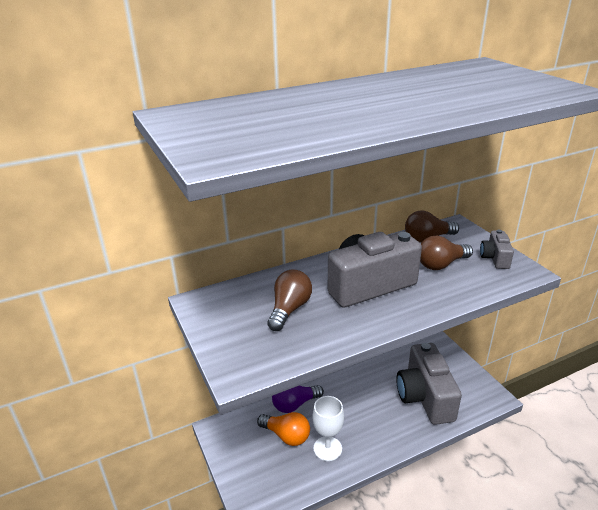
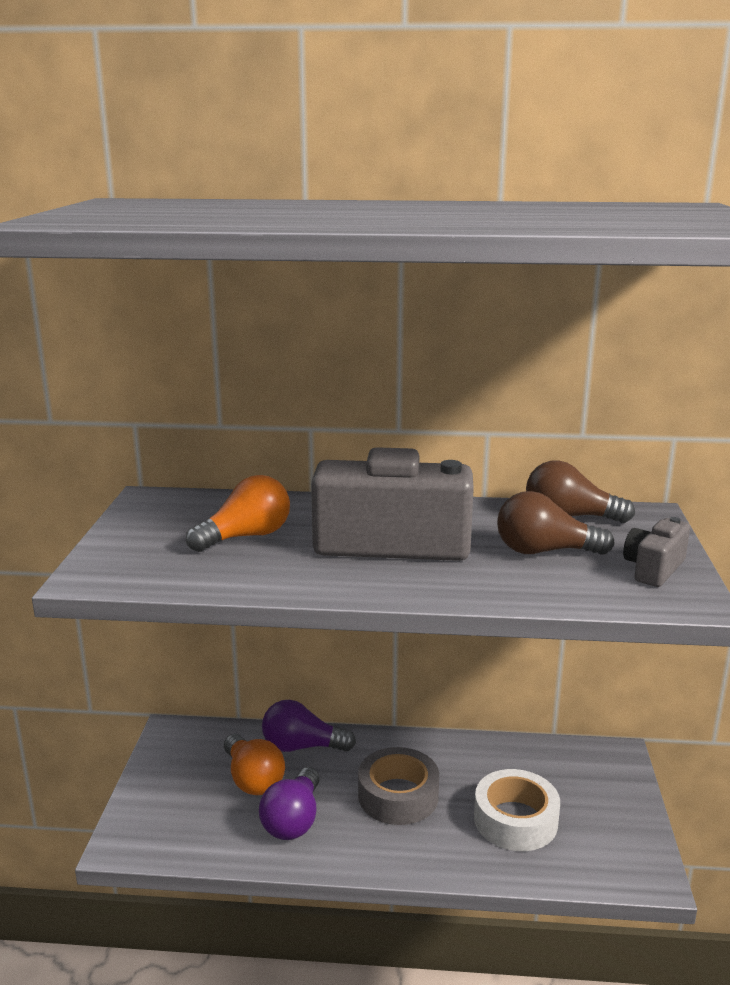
camera: 30 degrees right, 10 degrees down
brown light bulb [267,269,312,331] -> orange light bulb [186,475,290,552]
white goblet [313,396,344,461] -> purple light bulb [259,767,320,840]
grey camera [396,343,462,425] -> white tape [474,769,560,851]
none -> grey tape [358,747,439,825]

